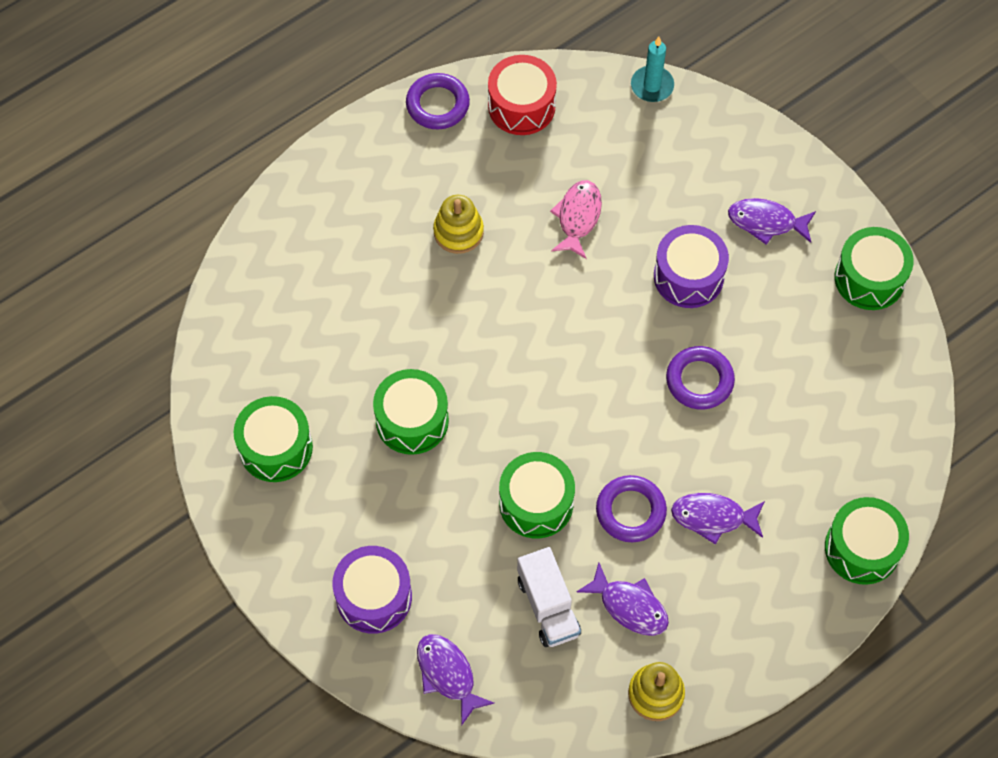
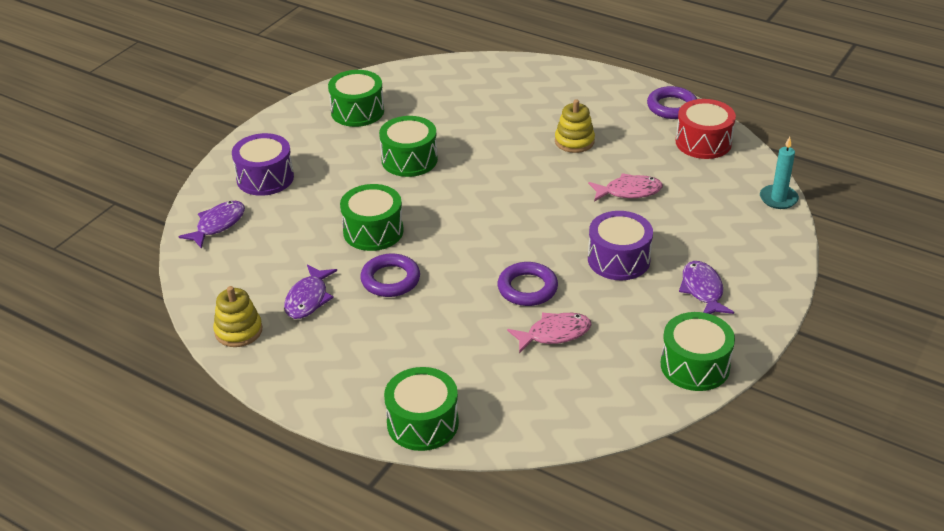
camera: 70 degrees right, 25 degrees down
white truck [517,547,581,647] -> none
purple fish [671,493,765,545] -> none
none -> pink fish [507,313,592,353]

